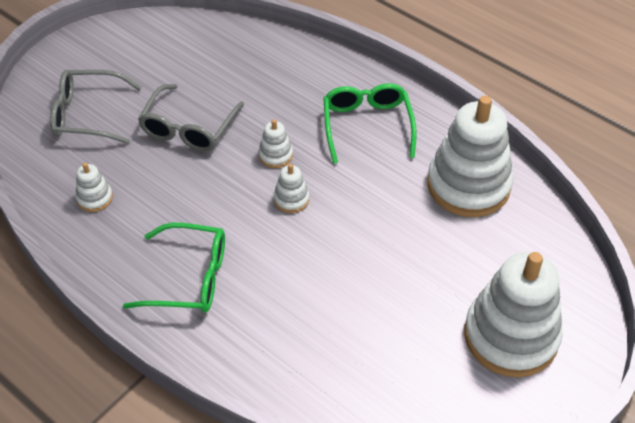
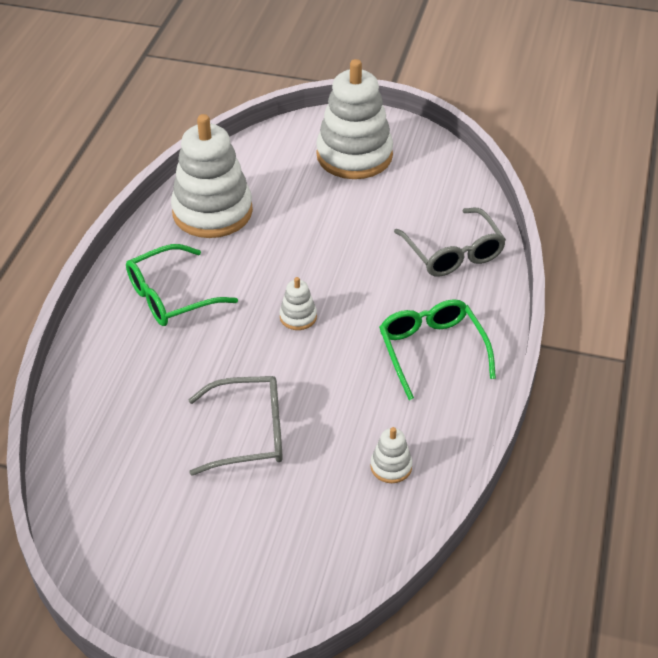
camera: 115 degrees left, 5 degrees down
grey glasses [50,70,142,144] -> grey glasses moved to [394,208,506,277]
white stacking toy [258,119,293,168] -> none

